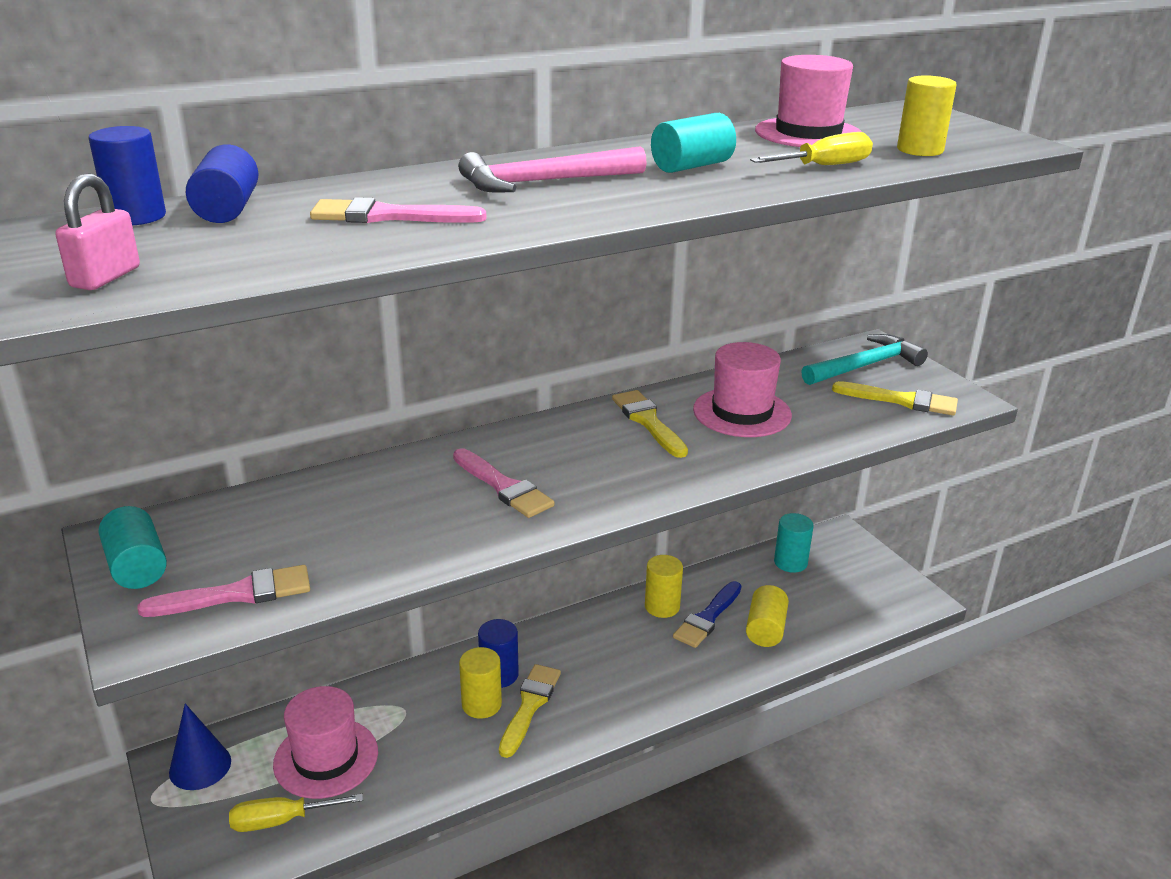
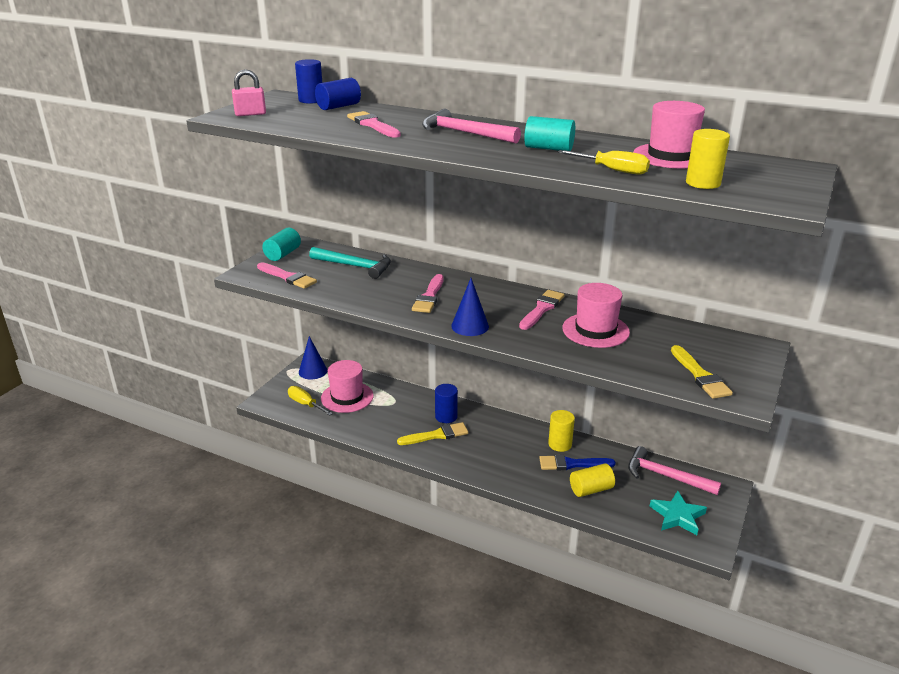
camera: 55 degrees right, 0 degrees up
yellow cylinder [459,647,502,719] -> none
yellow brush [612,390,688,458] -> pink brush [519,290,565,330]
turquoise cylinder [774,513,814,573] -> pink hammer [628,446,721,495]
turquoise hammer [801,334,928,385] -> turquoise hammer moved to [309,247,391,279]
none -> blue cone [451,278,489,336]
none -> turquoise star [650,491,707,535]

